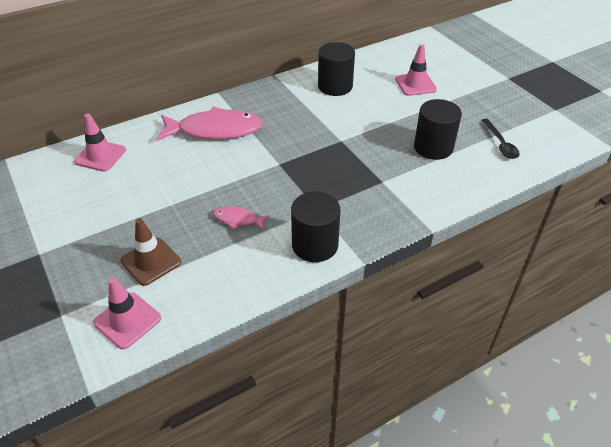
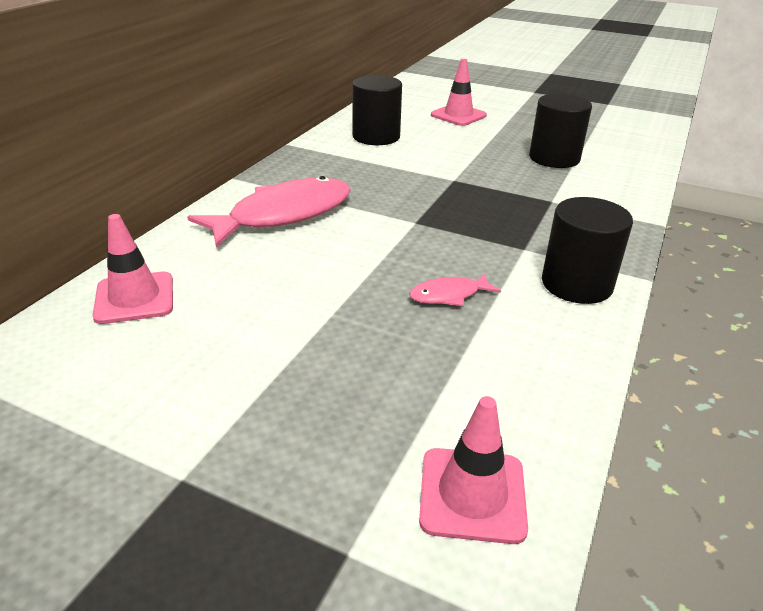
camera: 35 degrees left, 10 degrees down
brown traffic cone [120,218,181,286] -> none
black spoon [481,119,520,159] -> none

